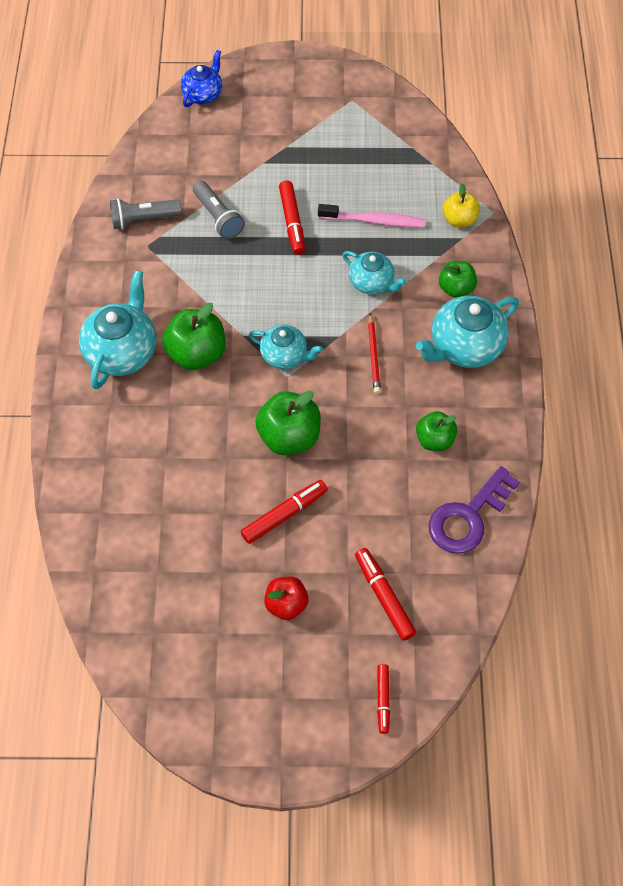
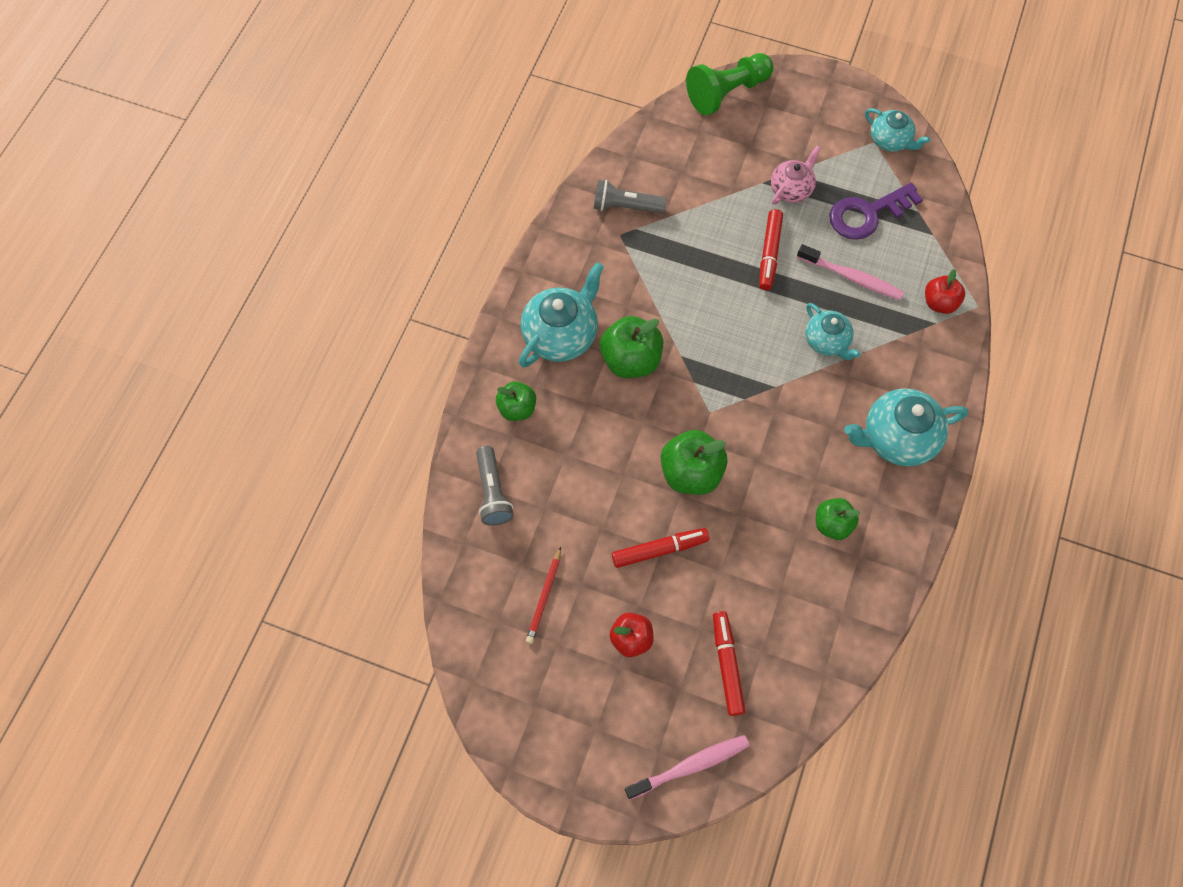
camera: 20 degrees right, 5 degrees up
blue teapot [181,50,222,107] -> green pawn [686,53,774,115]
grey flashlight [193,181,245,239] -> grey flashlight moved to [476,446,514,526]
turquoise teapot [249,325,323,369] -> turquoise teapot moved to [865,108,930,152]
red pencil [368,313,381,394] -> red pencil moved to [526,547,561,644]
red marker [377,664,390,734] -> pink toothbrush [625,735,749,800]
purple key [429,466,520,554] -> purple key moved to [829,183,923,240]
green apple [439,261,477,298] -> green apple moved to [496,381,536,421]
yellow apple [443,184,480,227] -> red apple [925,269,965,314]
none -> pink teapot [771,146,821,205]

